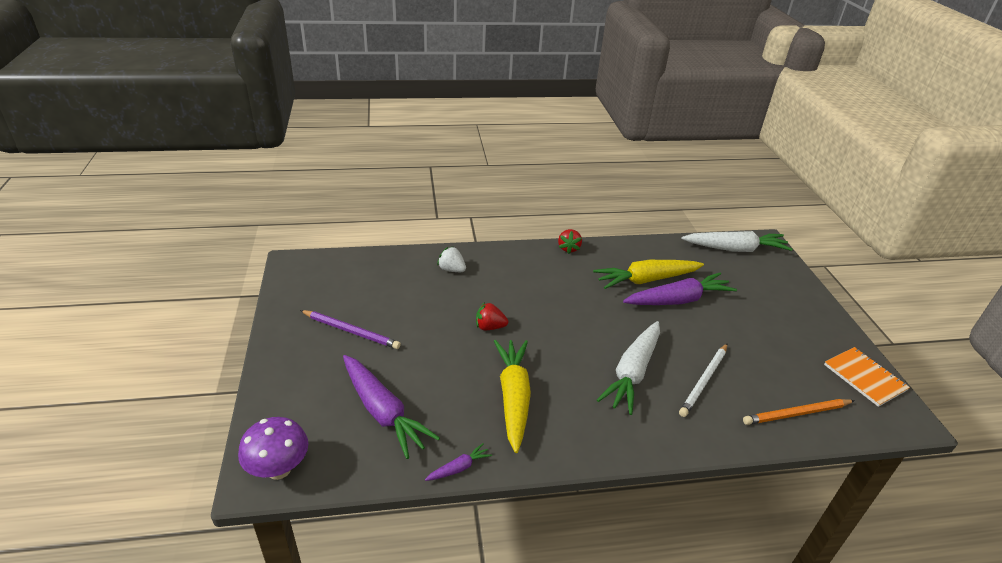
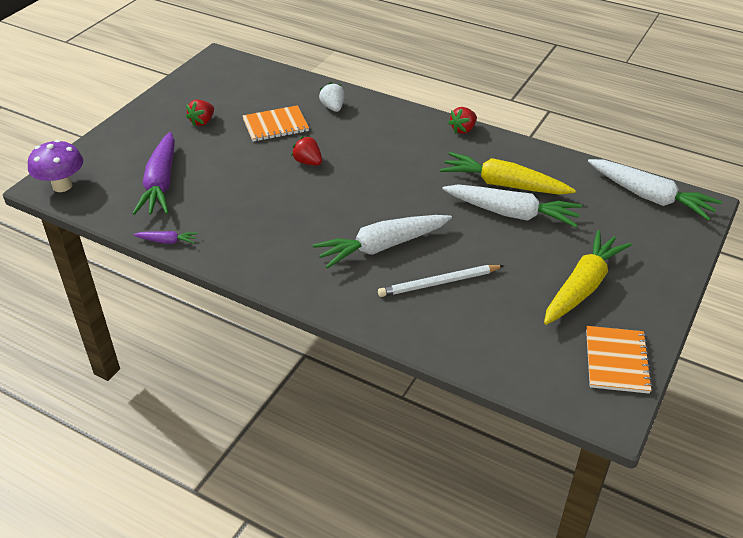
camera: 40 degrees right, 5 degrees up
purple pencil [300,310,401,349] -> red strawberry [186,99,214,127]
yellow carrot [494,340,531,453] -> yellow carrot moved to [544,230,632,325]
purple carrot [623,273,737,305] -> white carrot [442,185,582,228]
orange pencil [743,399,855,425] -> none
none -> orange notebook [242,105,309,142]

